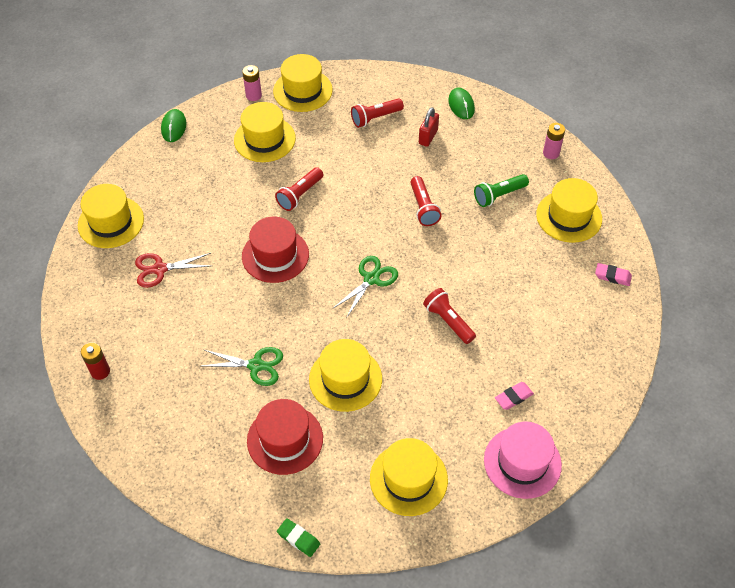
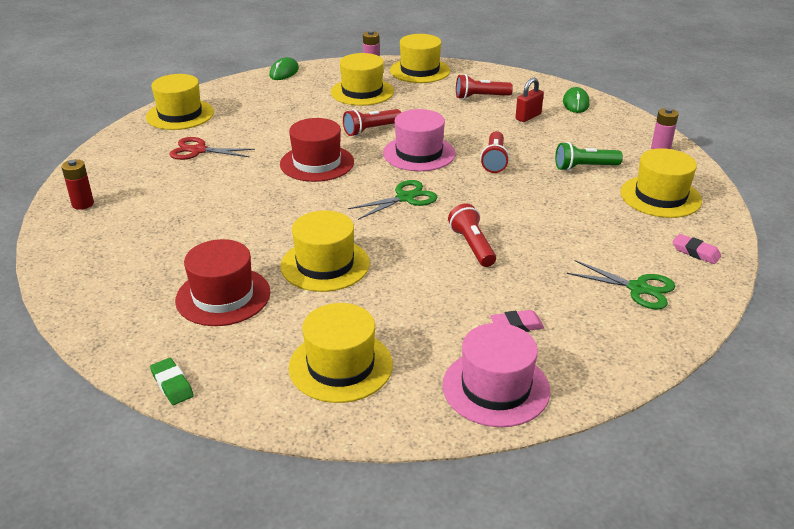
camera: 20 degrees right, 20 degrees down
green scissors [202,347,283,386] -> green scissors moved to [567,260,675,310]
none -> pink hat [383,109,456,171]

